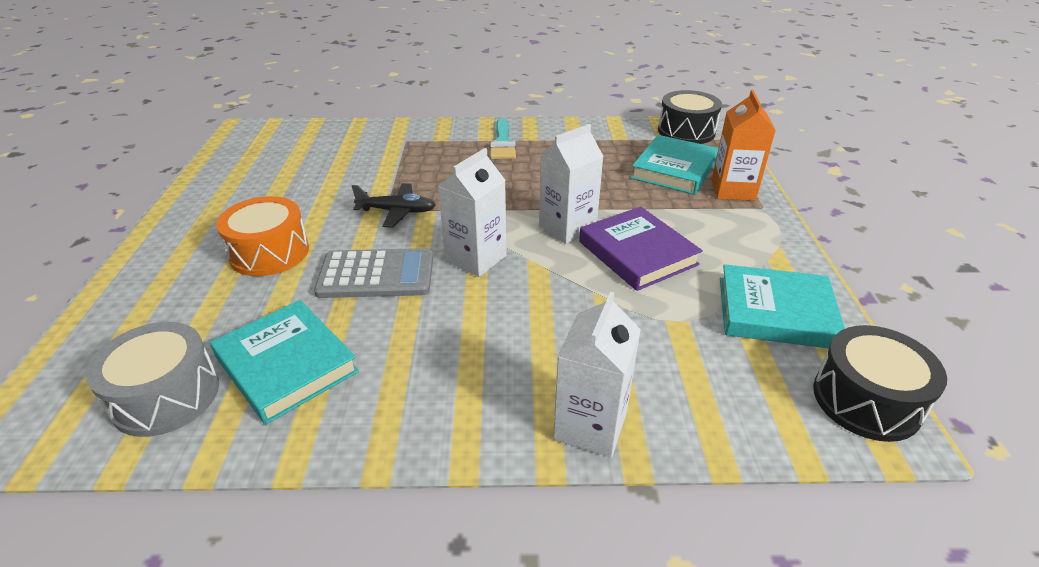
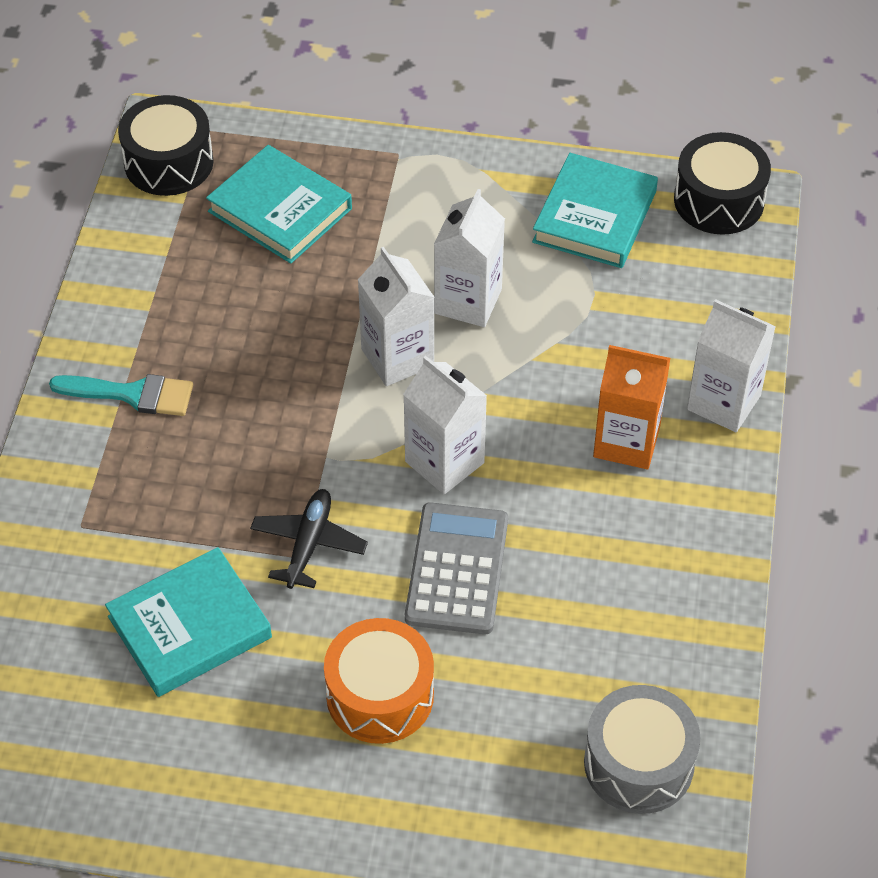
camera: 80 degrees left, 15 degrees up
turquoise book [210,300,359,424] -> turquoise book moved to [105,547,272,697]
purple book [579,206,703,291] -> white carton [434,189,505,327]
orange carton [712,90,776,201] -> orange carton moved to [593,345,670,469]

